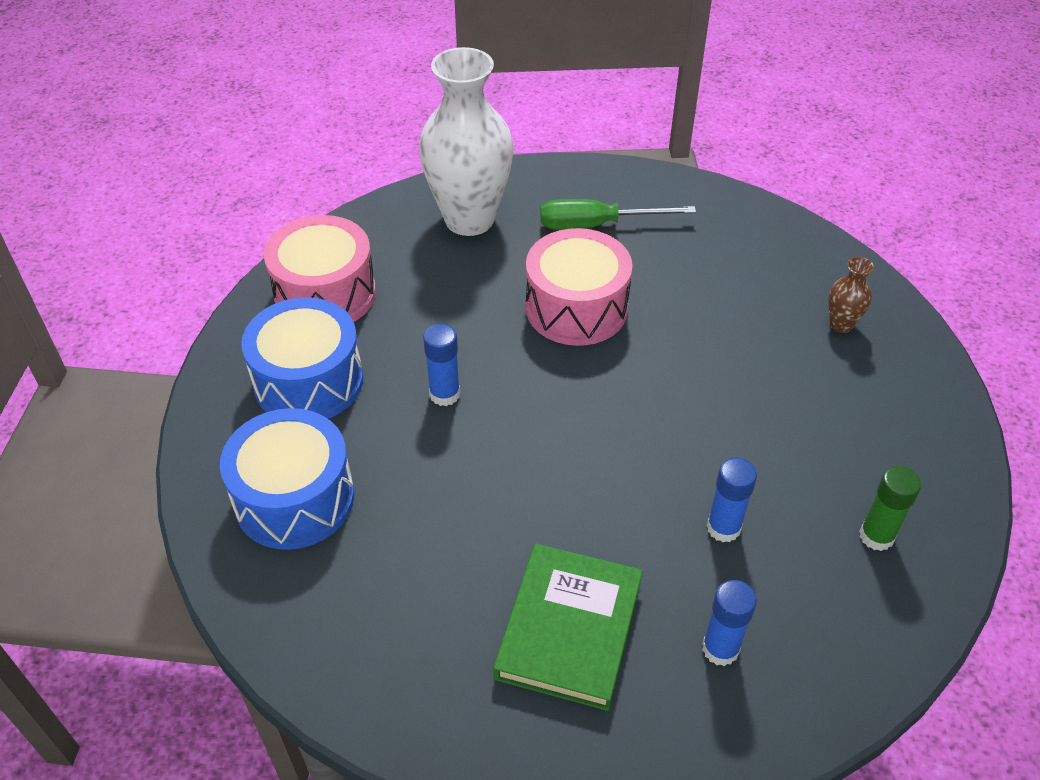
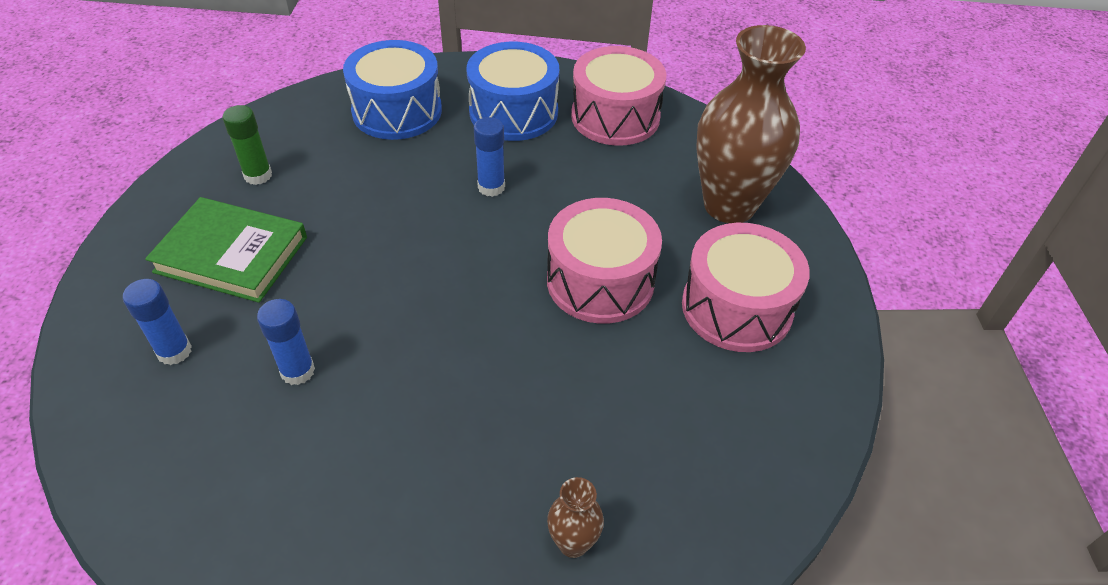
camera: 90 degrees right, 0 degrees up
white vase [419,47,514,236] -> brown vase [696,25,806,223]
green screwdriver [540,199,696,229] -> pink drum [682,223,810,352]
green glue stick [859,466,921,551] -> green glue stick moved to [222,105,272,185]

